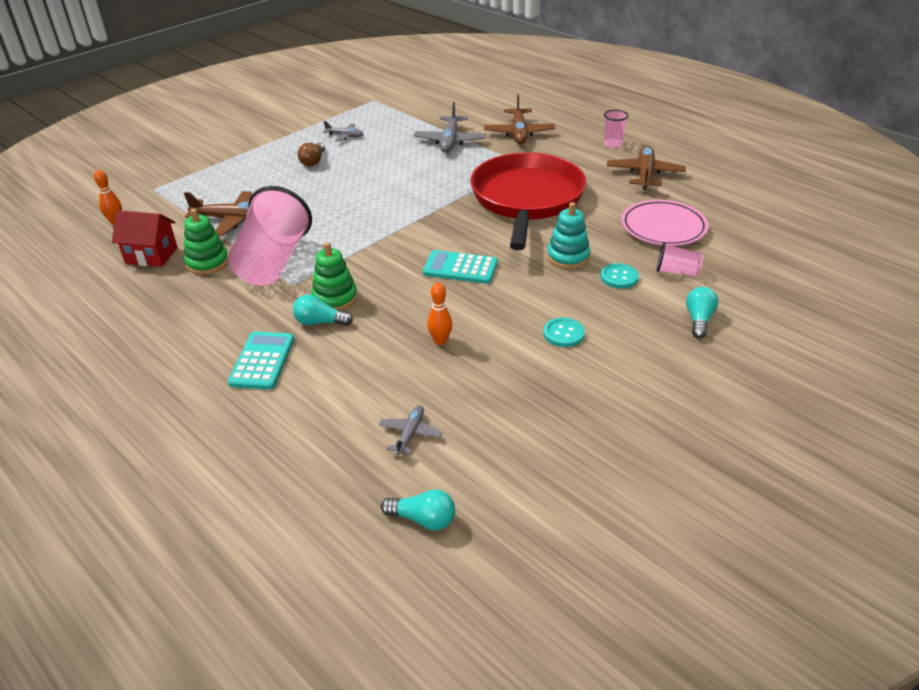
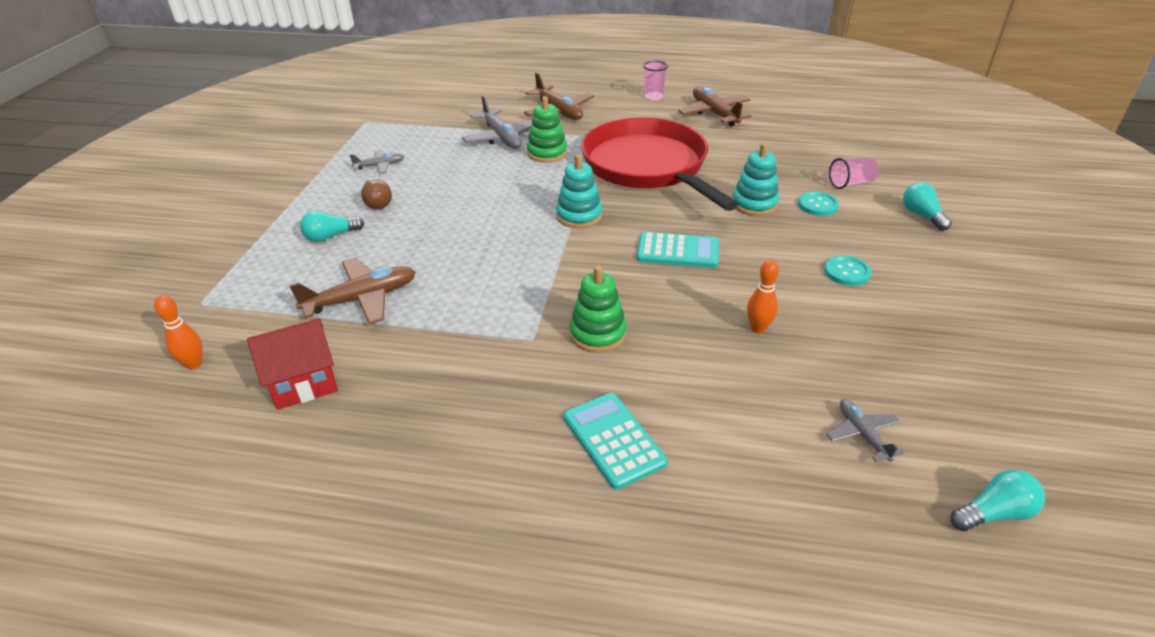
camera: 35 degrees left, 0 degrees up
green stacking toy [184,209,228,275] -> green stacking toy moved to [527,96,567,163]
pink cup [228,186,312,286] -> none
turquoise light bulb [293,294,353,326] -> turquoise light bulb moved to [300,210,364,242]
turquoise calculator [423,250,498,284] -> turquoise calculator turned 150 degrees counterclockwise [637,232,719,268]
pink plate [621,200,708,246] -> none
none -> turquoise stacking toy [556,154,602,228]

